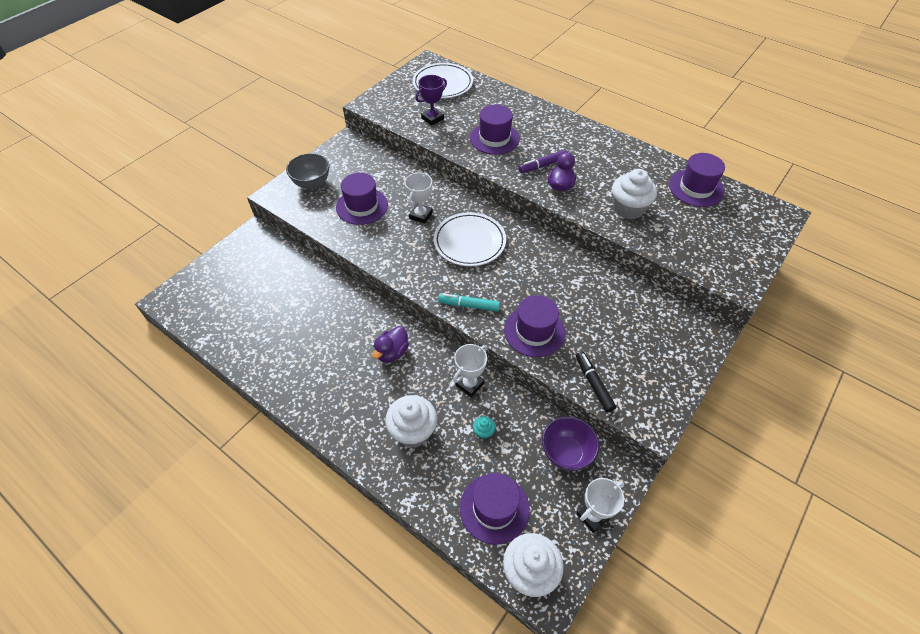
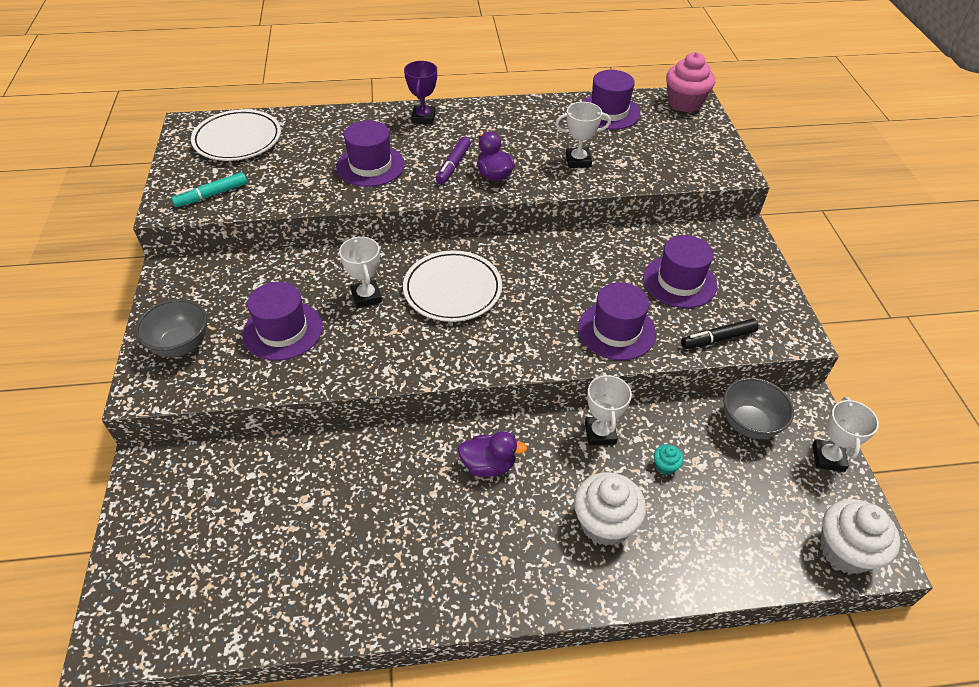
camera: 45 degrees left, 5 degrees down
purple duck [372,326,409,363] -> purple duck turned 75 degrees counterclockwise [458,431,527,477]
purple trophy [416,75,447,126] -> purple trophy moved to [404,61,437,125]
turquoise marker [438,294,500,312] -> turquoise marker moved to [171,172,247,207]
purple hat [460,473,530,545] -> purple hat moved to [643,235,717,308]
purple bowl [542,417,599,471] -> grey bowl [723,378,794,439]
black marker [576,352,616,412] -> black marker turned 45 degrees counterclockwise [681,318,759,349]
white cupcake [612,169,657,219] -> white trophy [555,102,611,168]
none -> pink cupcake [666,52,715,112]

